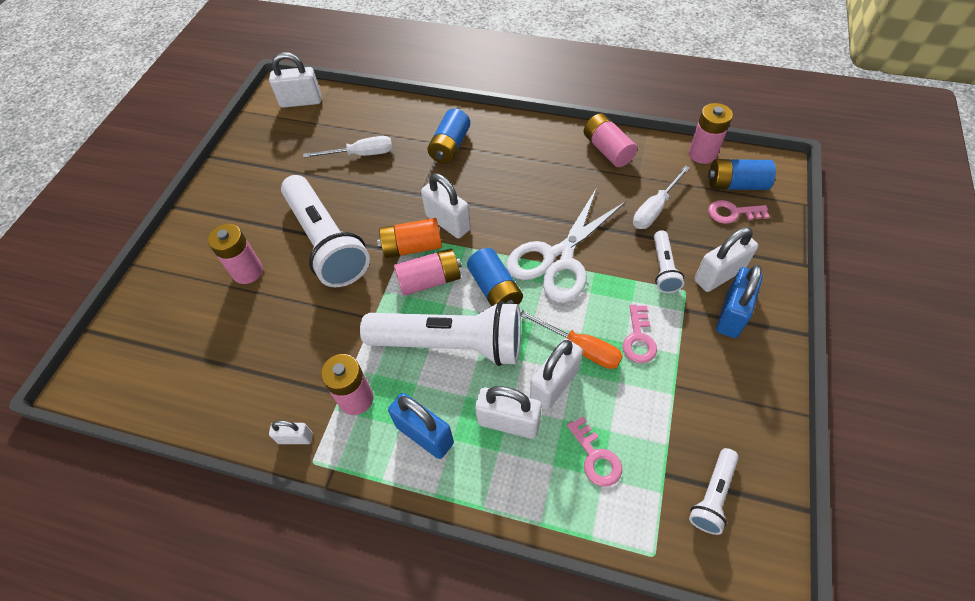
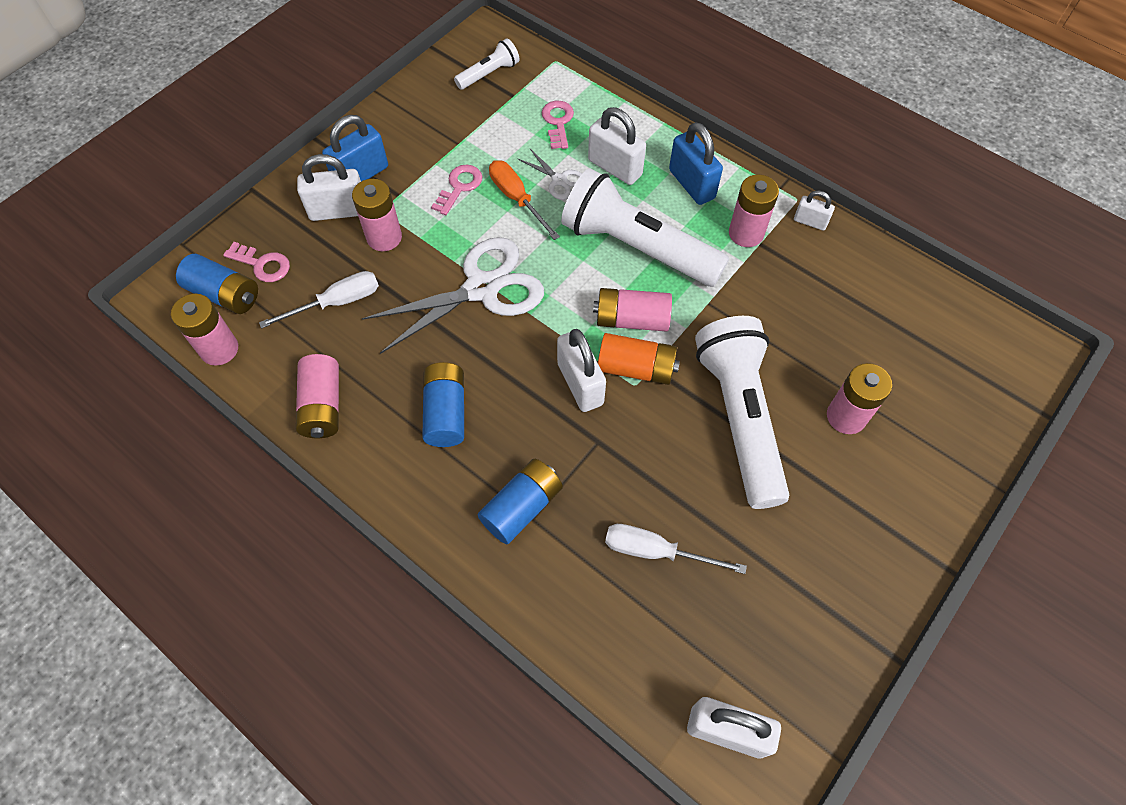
camera: 160 degrees left, 5 degrees up
blue battery [467,248,523,306] -> blue battery moved to [422,362,464,447]
white padlock [530,339,583,410] -> white scissors [517,148,582,200]
white flashlight [654,230,684,293] -> pink battery [352,179,402,251]

